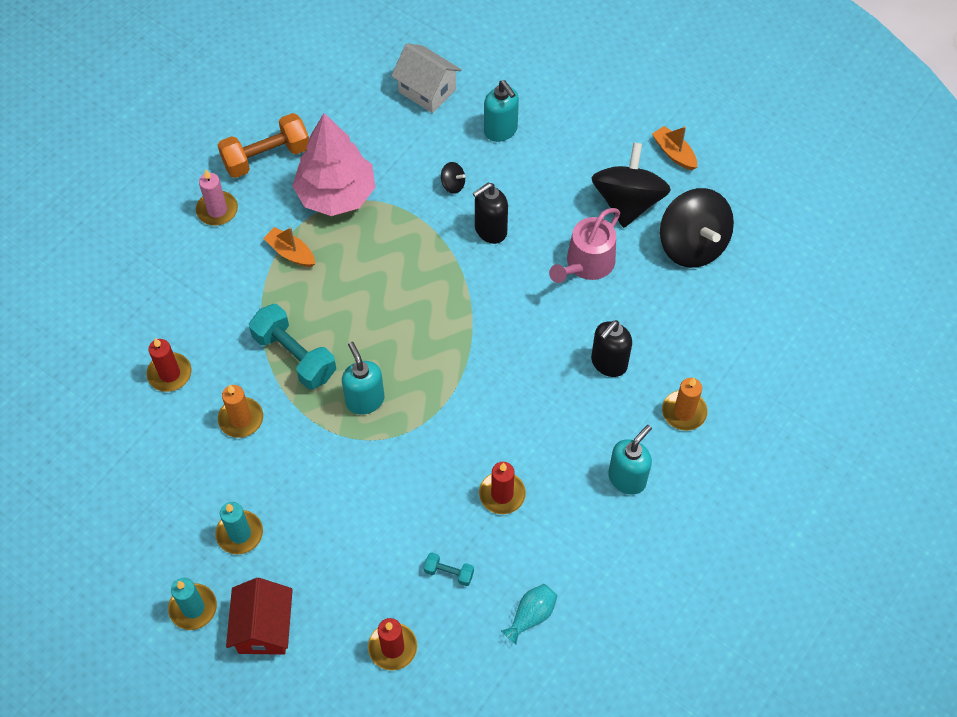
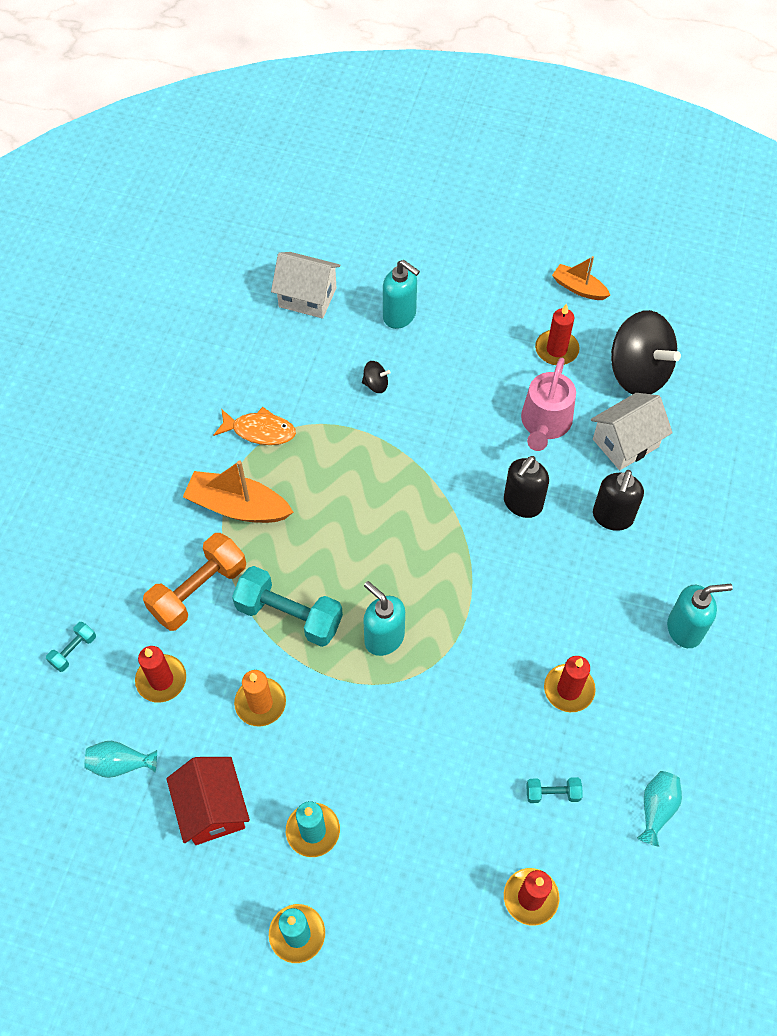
camera: 20 degrees left, 0 degrees up
pink candle [196,170,238,225] -> none
orange dumbbell [218,113,309,178] -> orange dumbbell moved to [143,533,246,631]
red house [226,578,293,655] -> red house moved to [166,757,250,845]
orange boat [263,227,315,267] -> orange boat [183,460,293,523], size x1.63
pink tree [292,113,375,216] -> orange fish [214,407,296,445]
black soap dispenser [473,183,508,244] -> black soap dispenser moved to [504,456,549,518]
black spinning top [591,142,671,228] -> red candle [535,304,579,365]
turquoise soap dispenser [608,425,652,495] -> turquoise soap dispenser turned 60 degrees clockwise [667,584,733,648]
orange candle [662,378,708,431] -> none
none -> turquoise dumbbell [46,622,96,672]
none -> turquoise vase [84,741,157,778]
none -> white house [591,393,672,470]

